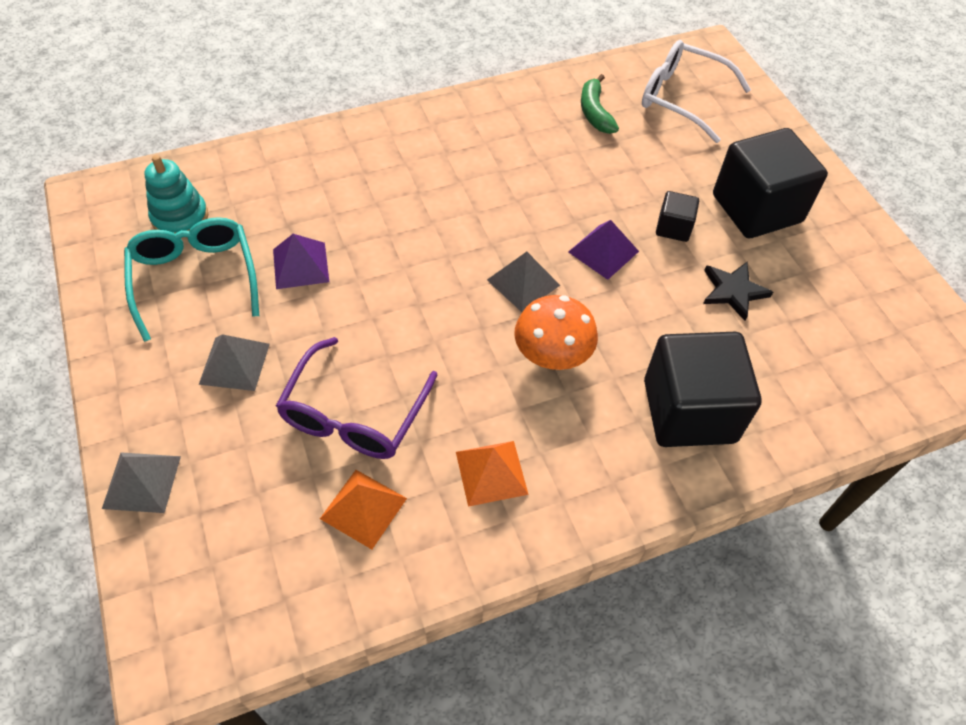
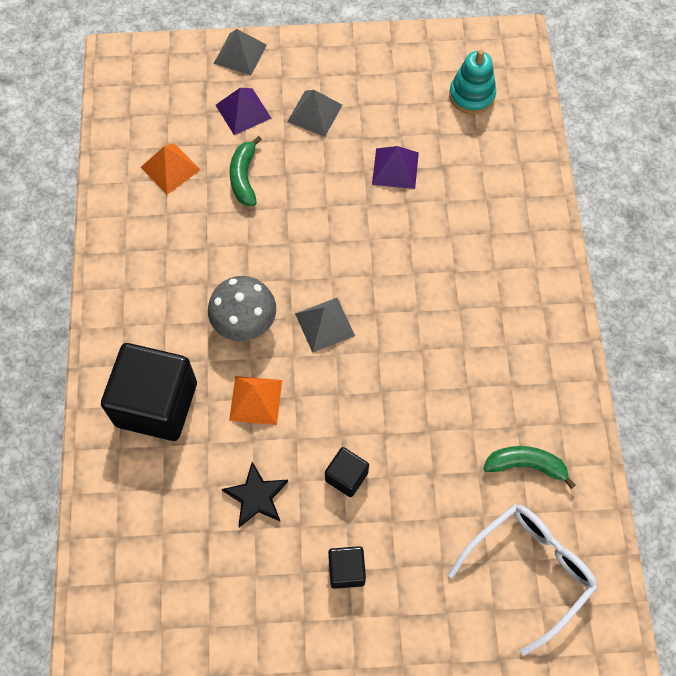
camera: 110 degrees right, 10 degrees up
turquoise glasses [124,217,259,342] -> none
purple glasses [276,337,437,459] -> green banana [229,136,262,206]
orange pyramid [456,441,529,507] -> orange pyramid moved to [229,376,282,425]
orange mushroom [514,295,598,370] -> grey mushroom [208,276,276,341]
purple pyramid [569,220,639,280] -> purple pyramid moved to [216,88,271,135]
black cube [713,128,828,238] -> black cube [328,546,366,589], size x0.47

